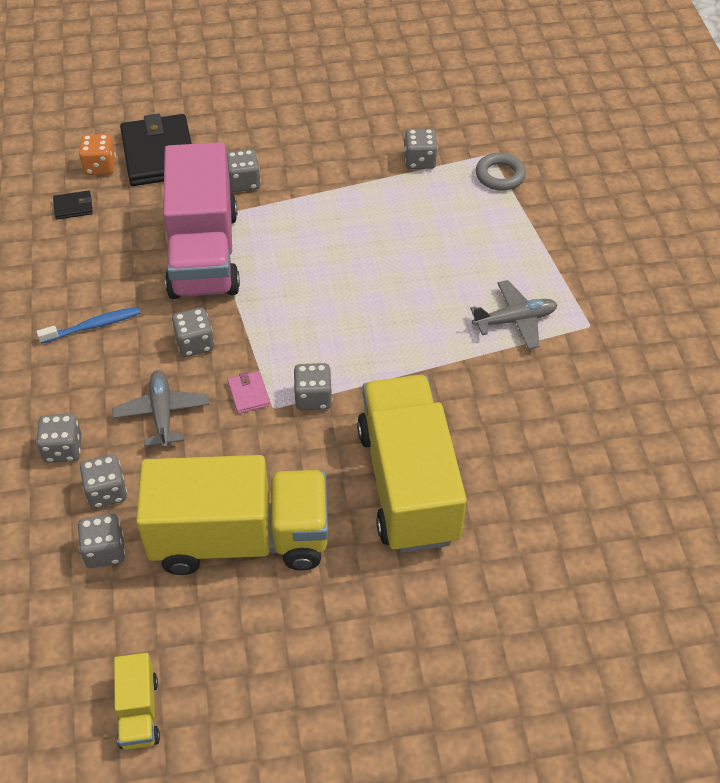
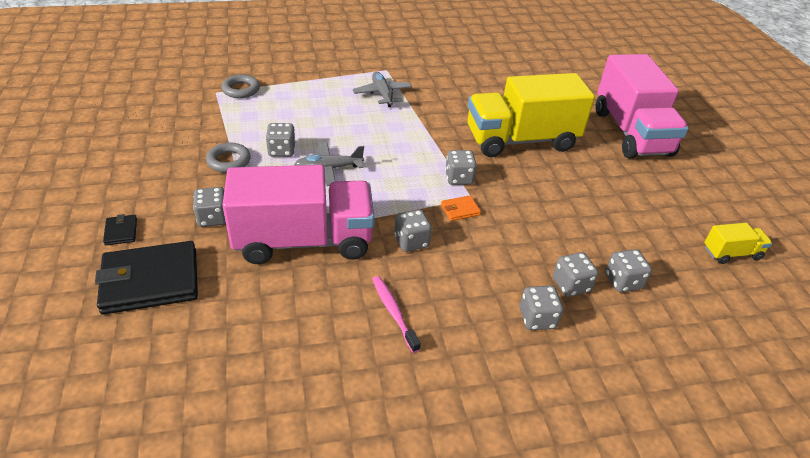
camera: 95 degrees left, 10 degrees down
blue toothbrush [36,307,140,344] -> pink toothbrush [372,276,421,353]
black wallet [53,191,93,219] -> black wallet moved to [103,214,137,245]
orange dice [79,134,116,175] -> none
grey plane [112,370,210,448] -> grey plane moved to [294,142,364,186]
yellow truck [136,455,328,575] -> none
pink wallet [227,371,270,414] -> orange wallet [441,195,481,221]
grey dice [404,129,438,169] -> grey dice moved to [266,123,295,157]
none -> grey ring [206,143,251,173]
none -> pink truck [596,54,689,158]

